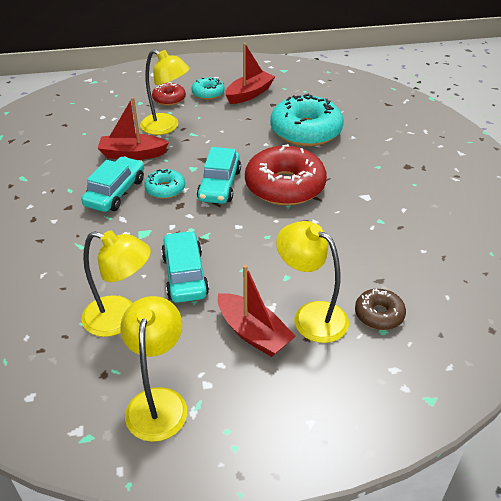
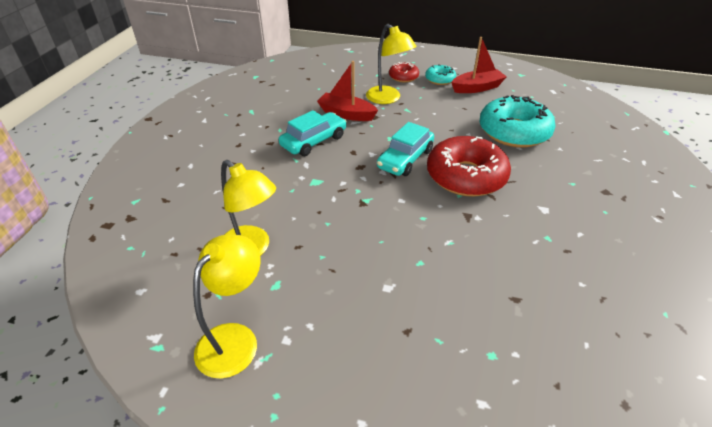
camera: 25 degrees right, 0 degrees up
turquoise donut [144,169,185,199] -> none
turquoise car [161,231,209,303] -> none
red boat [218,265,295,357] -> none
yellow lamp [276,221,349,343] -> none
brown donut [355,289,406,330] -> none

